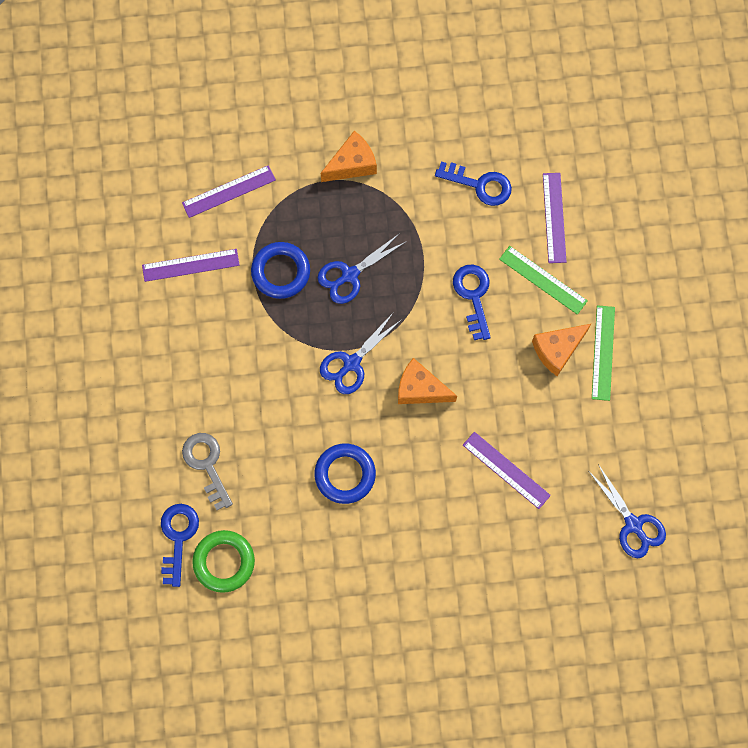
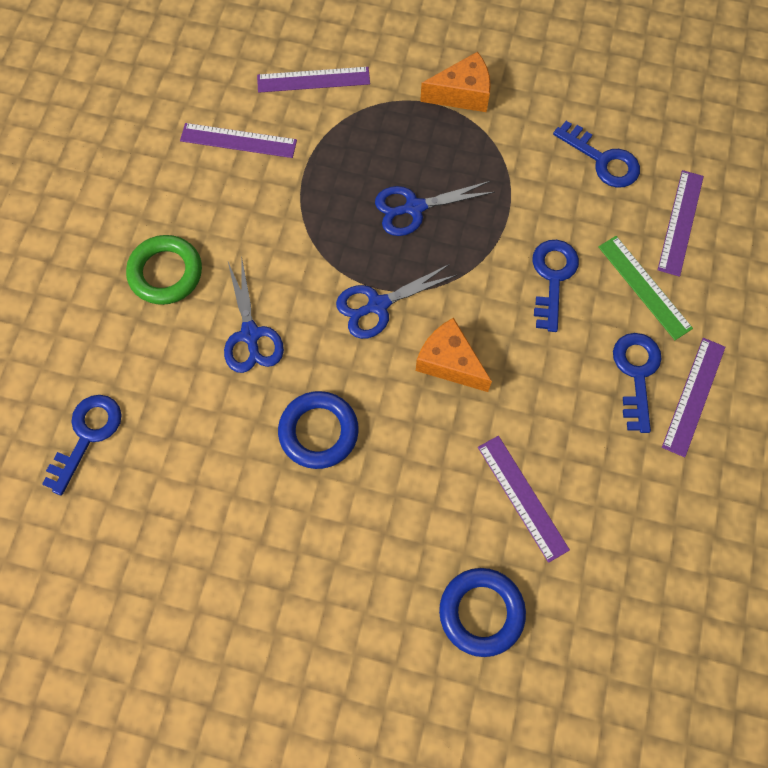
camera: 20 degrees right, 5 degrees down
grey key [182,433,233,510] -> none
green ring [192,530,255,593] -> green ring moved to [126,235,202,305]
blue ring [251,242,310,299] -> blue ring moved to [439,568,526,657]
orange cheese [532,324,591,376] -> blue key [613,333,662,433]
blue scissors [589,464,666,558] -> blue scissors moved to [224,260,284,373]
green ruler [592,305,615,401] -> purple ruler [662,338,725,457]

